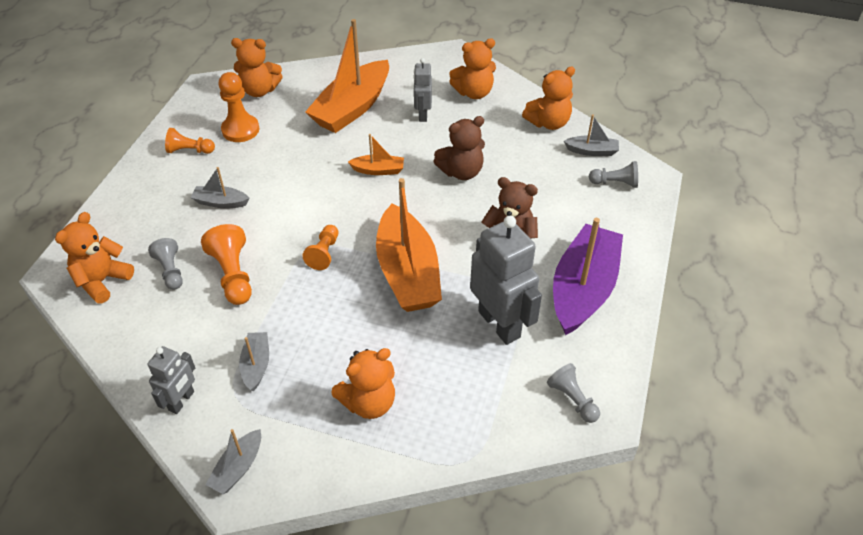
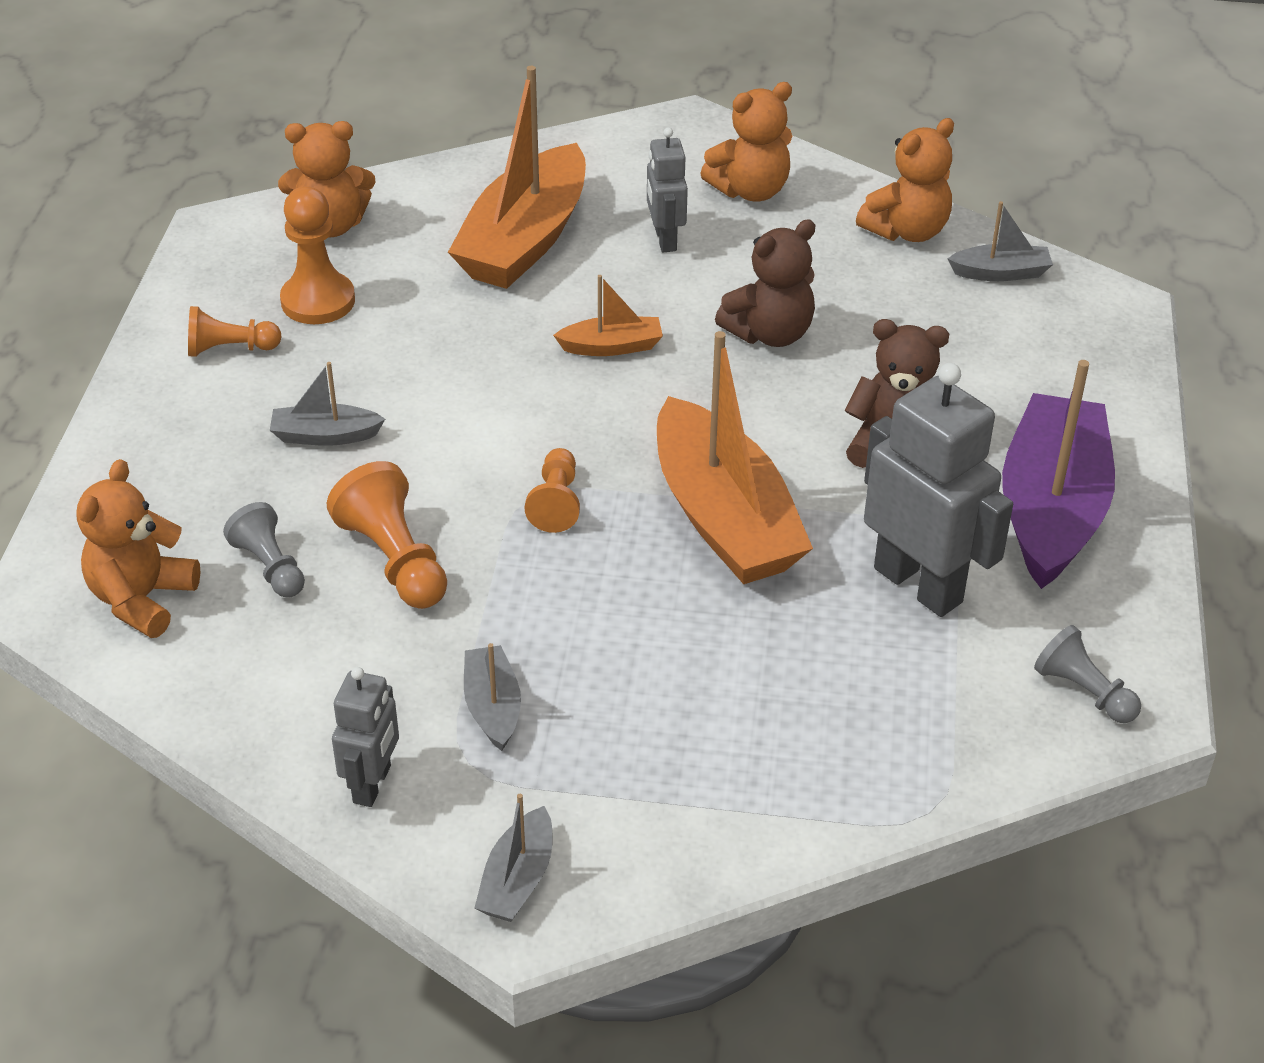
camera: 10 degrees left, 5 degrees down
orange teddy bear [331,348,395,419] -> none
grey pawn [589,161,638,188] -> none

